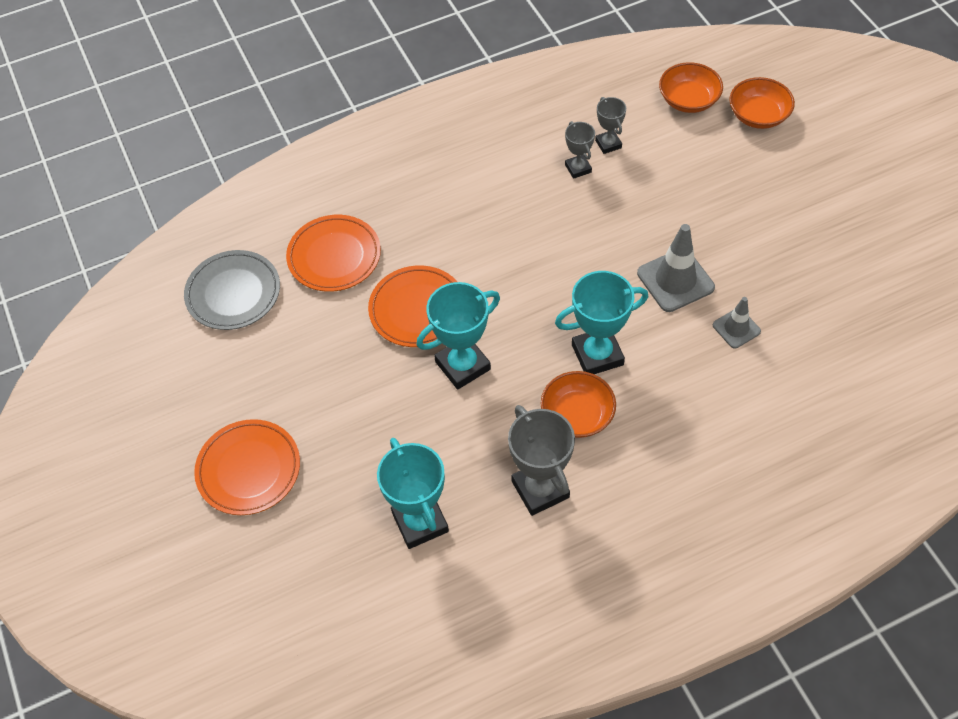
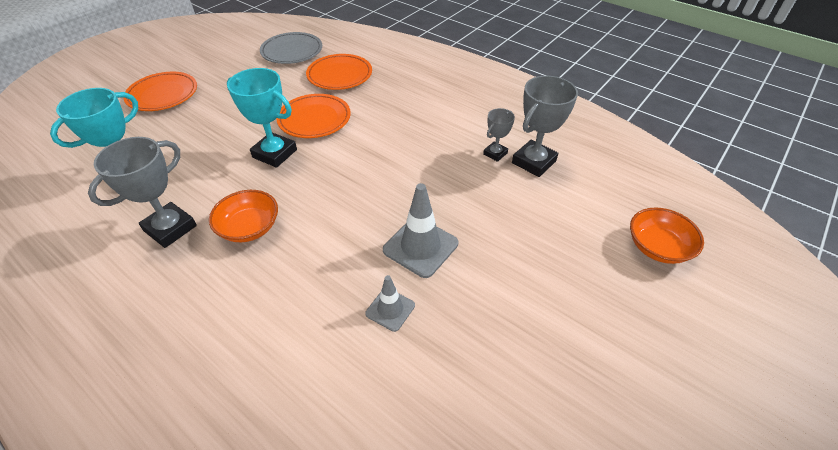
camera: 60 degrees right, 10 degrees down
turquoise trophy [555,271,648,374] -> none
grey trophy [595,97,626,154] -> grey trophy [512,76,578,177], size x1.80
orange bowl [659,62,723,113] -> none

